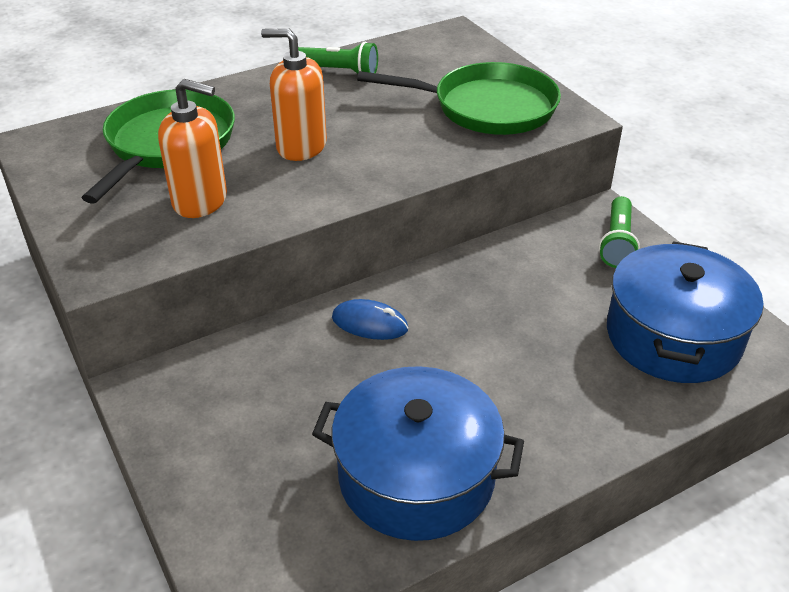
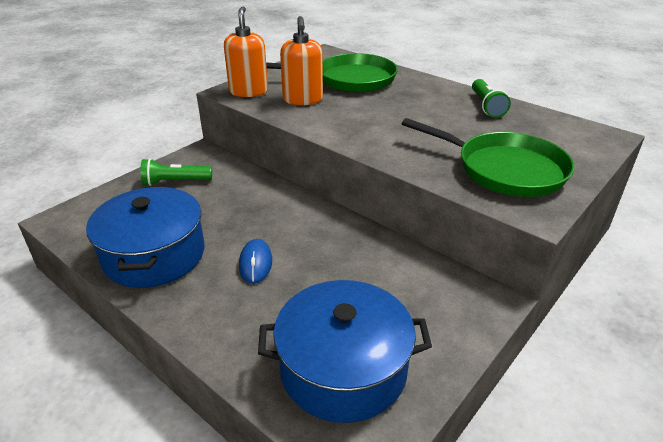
camera: 70 degrees right, 5 degrees down
orange soap dispenser [261,28,327,161] -> orange soap dispenser moved to [224,7,268,97]
blue mouse [332,299,408,340] -> blue mouse moved to [239,239,272,284]
green pan [357,62,561,135] -> green pan turned 45 degrees counterclockwise [402,118,575,197]
green flashlight [599,196,640,268] -> green flashlight moved to [140,158,212,186]

